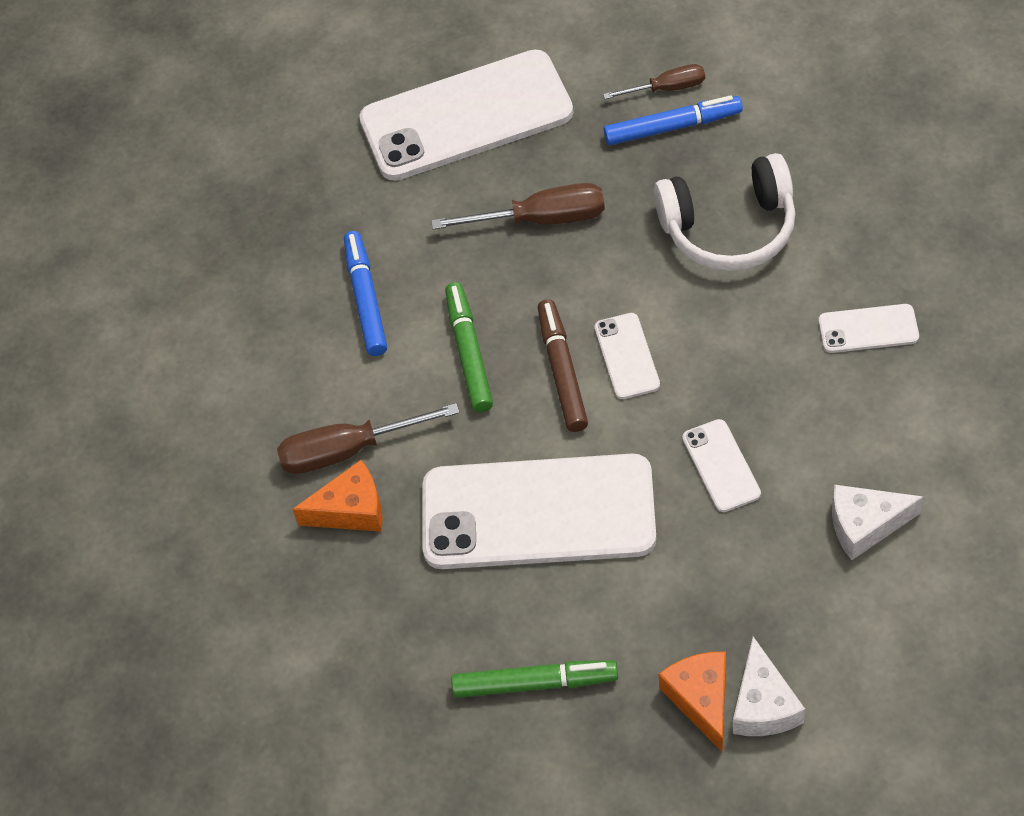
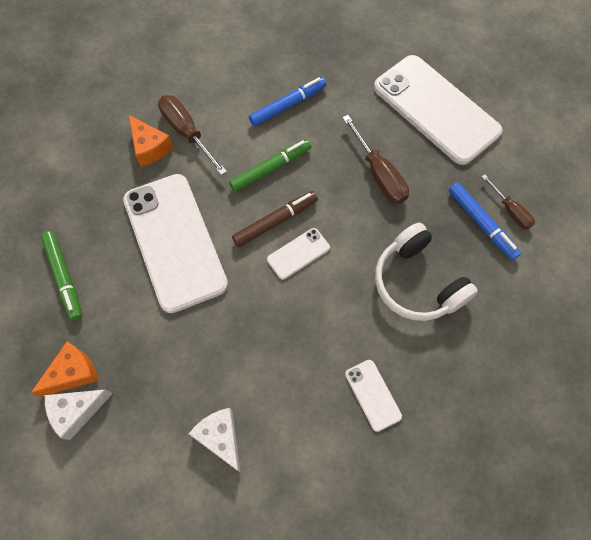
camera: 60 degrees right, 10 degrees up
white phone [682,419,761,512] -> none

